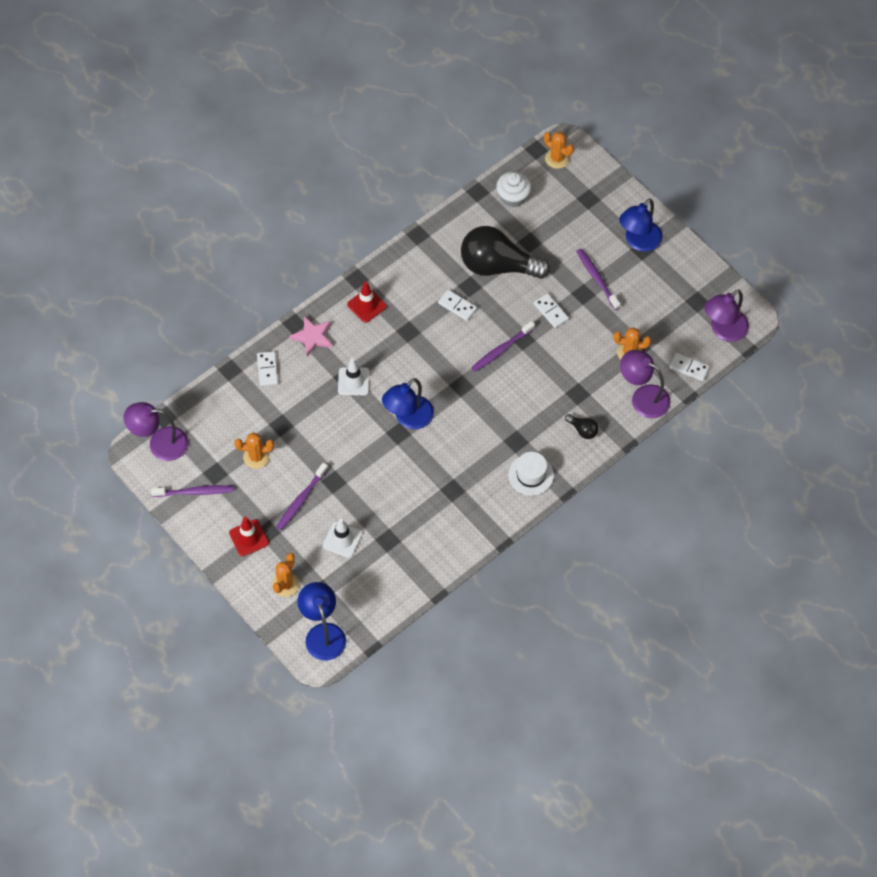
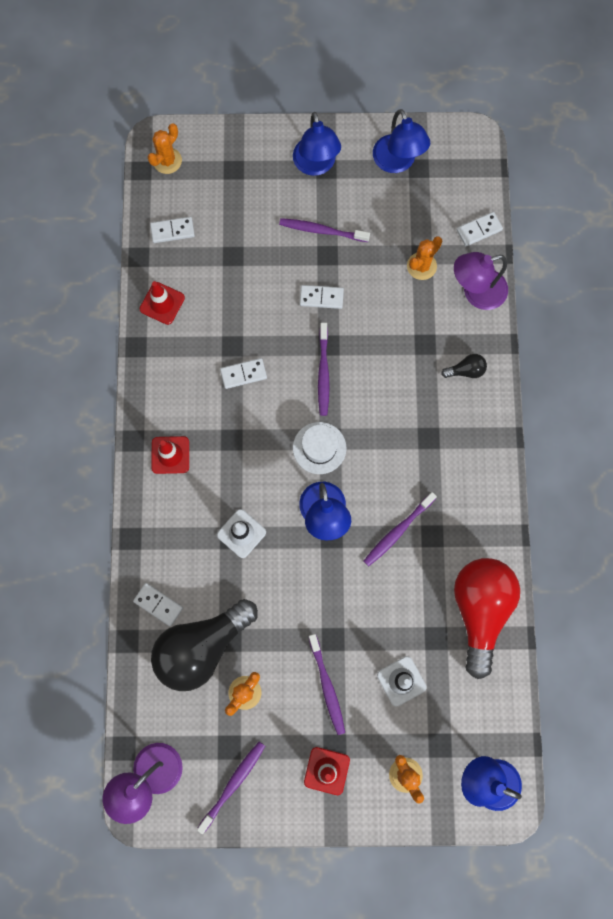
camera: 50 degrees left, 15 degrees up
pink star [289,316,332,356] -> none
black light bulb [461,226,550,279] -> black light bulb moved to [151,599,258,691]
white cupcake [496,171,531,207] -> white domino [150,217,195,243]
white hat [508,452,554,496] -> white hat moved to [293,422,346,474]
orange cactus [544,132,574,169] -> orange cactus turned 45 degrees counterclockwise [148,123,182,174]
purple lamp [704,289,749,342] -> none
none -> red traffic cone [140,281,185,325]
none -> purple toothbrush [364,492,437,566]
none -> blue lamp [373,109,430,173]
none -> red light bulb [454,558,520,679]

